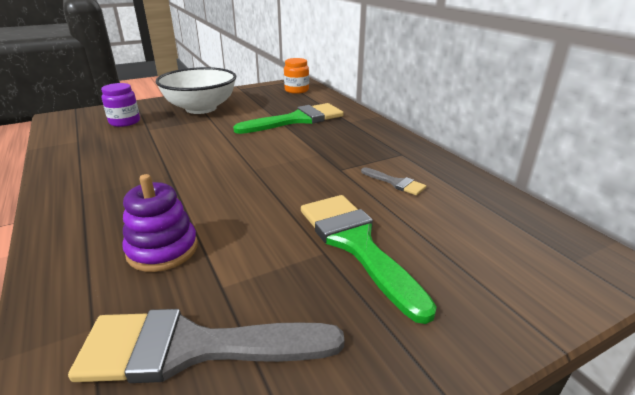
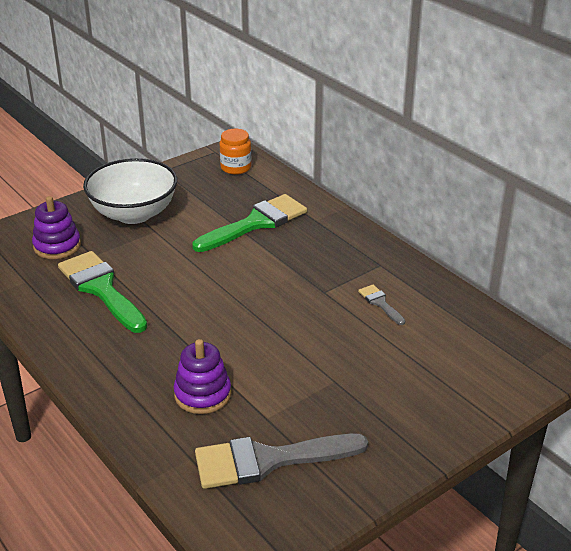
camera: 10 degrees left, 5 degrees up
purple jar [101,83,140,127] -> purple stacking toy [32,196,81,259]
green brush [301,195,437,324] -> green brush moved to [58,251,147,333]
grey brush [361,167,426,195] -> grey brush turned 150 degrees counterclockwise [358,285,405,325]

